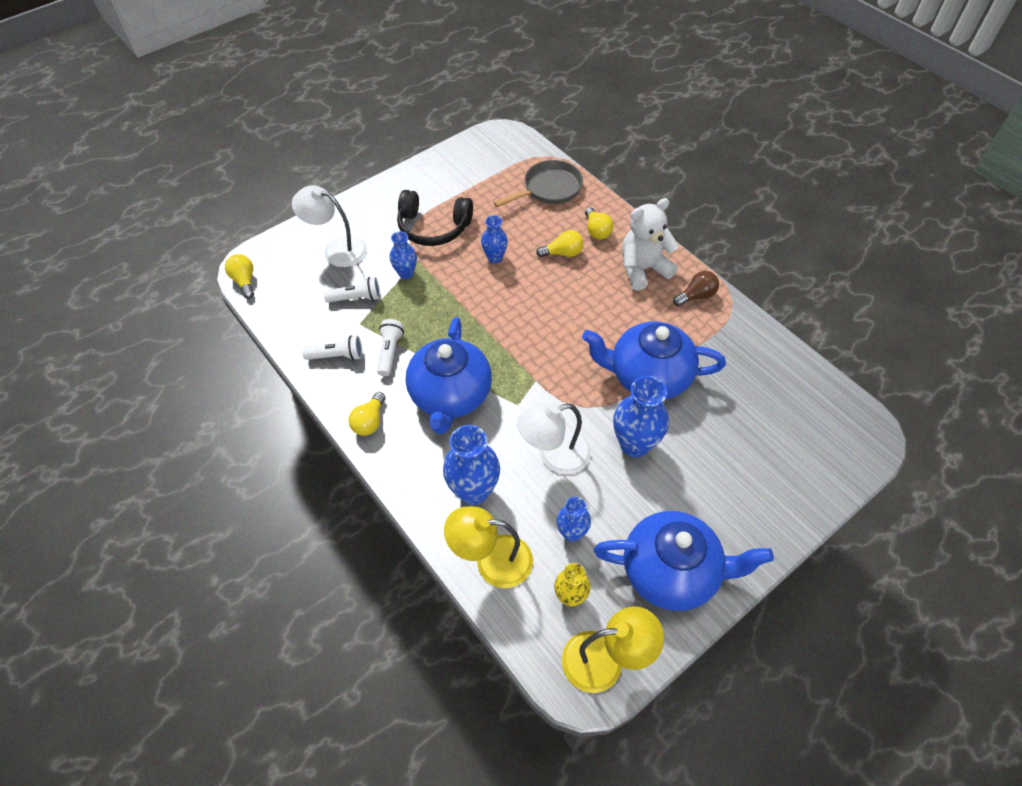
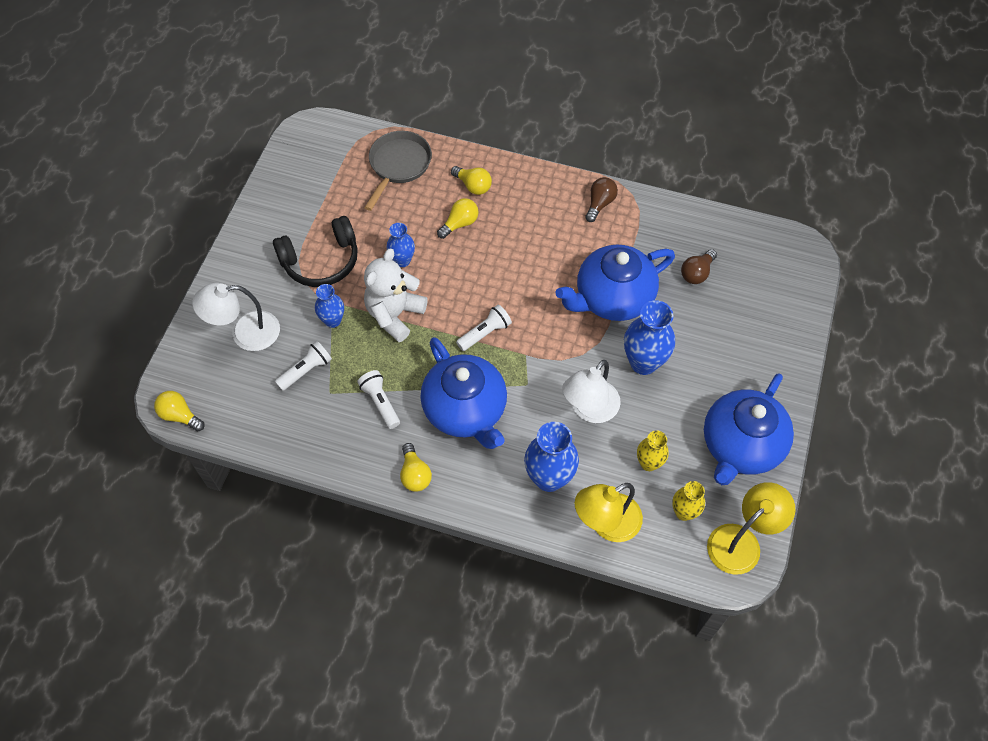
camera: 35 degrees left, 5 degrees up
white flashlight [302,335,362,361] -> white flashlight moved to [456,304,512,351]
blue vase [556,497,591,542] -> yellow vase [637,430,669,471]
blue teapot [594,511,774,611] -> blue teapot turned 150 degrees clockwise [704,374,794,485]
white teddy bear [622,198,679,291] -> white teddy bear moved to [364,248,428,342]
none -> brown light bulb [681,249,717,284]

